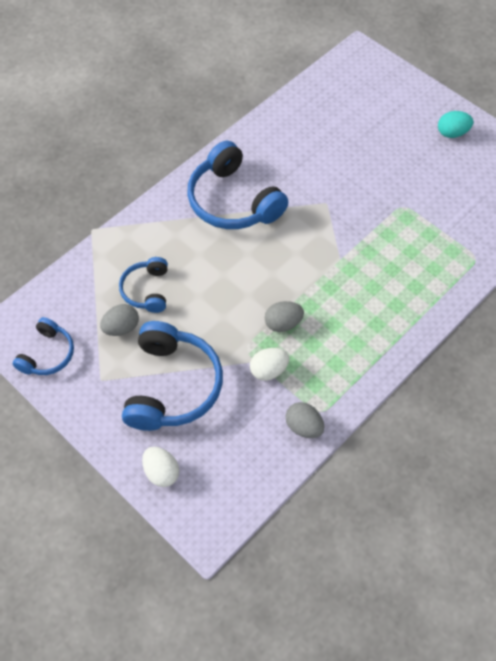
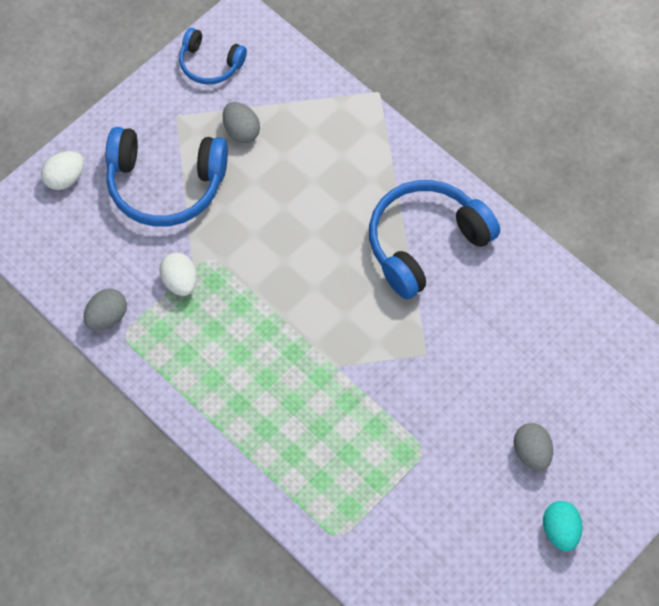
camera: 90 degrees right, 5 degrees up
blue headphones [119,257,168,313] -> none
grey egg [265,301,304,332] -> grey egg moved to [514,423,553,471]

